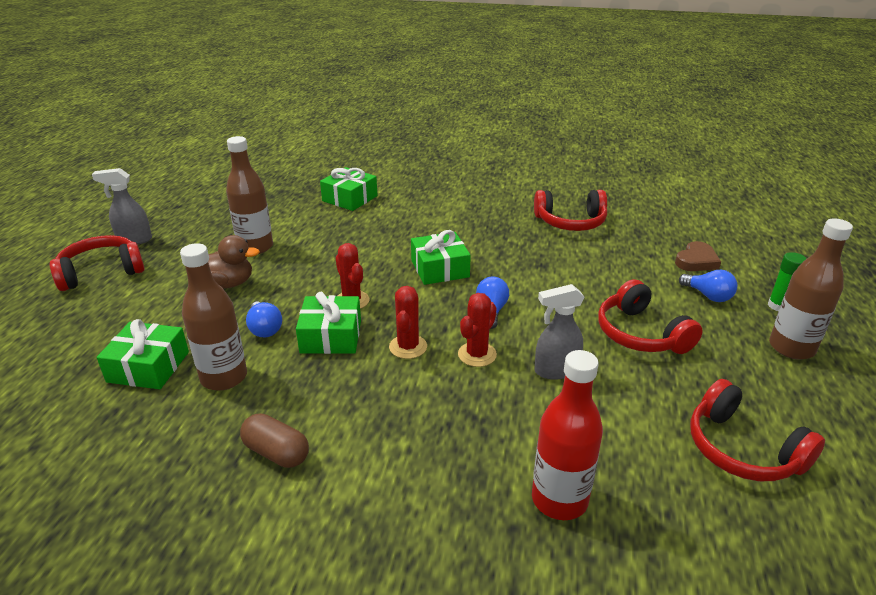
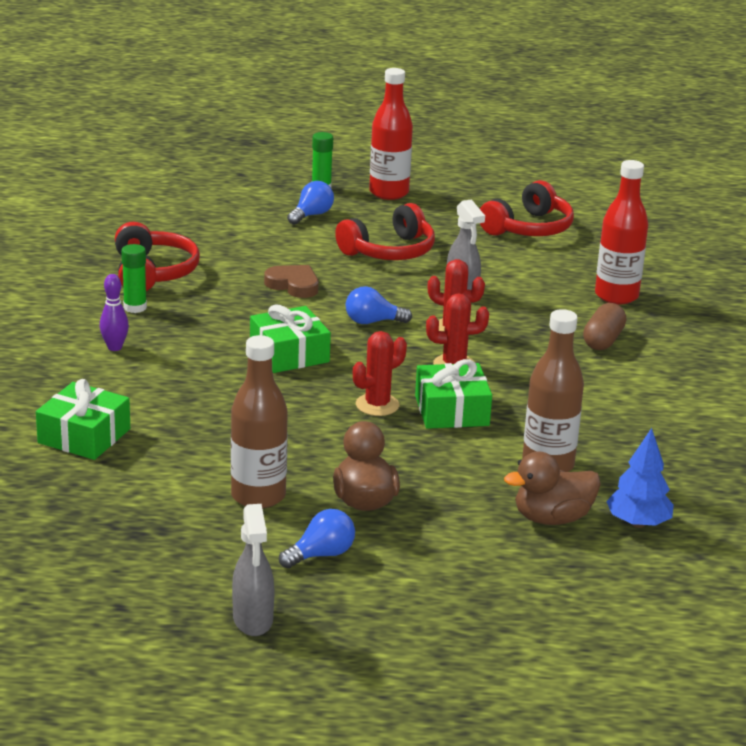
camera: 100 degrees left, 5 degrees down
red headphones [50,235,145,291] -> none
green gift [97,319,189,389] -> brown duck [504,452,601,525]
brown capsule [240,413,309,468] -> brown capsule moved to [583,303,626,350]
blue light bulb [246,302,282,337] -> blue light bulb moved to [279,509,355,568]
brown heart [675,241,721,271] -> brown heart moved to [264,265,319,298]
brown bottle [769,218,853,360] -> red bottle [369,68,413,200]
none -> purple bowling pin [100,274,129,351]
none -> green glue stick [121,244,147,313]
none -> blue tree [606,428,674,528]

